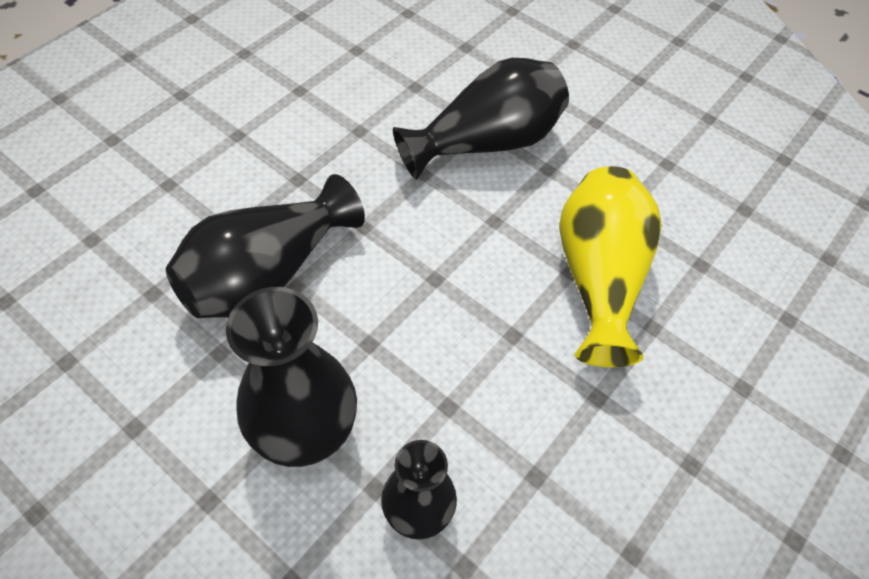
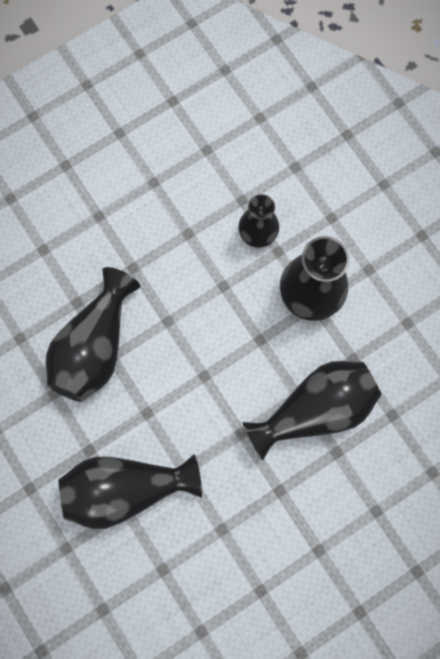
camera: 160 degrees left, 20 degrees up
yellow vase [559,166,662,367] -> black vase [46,267,140,402]

